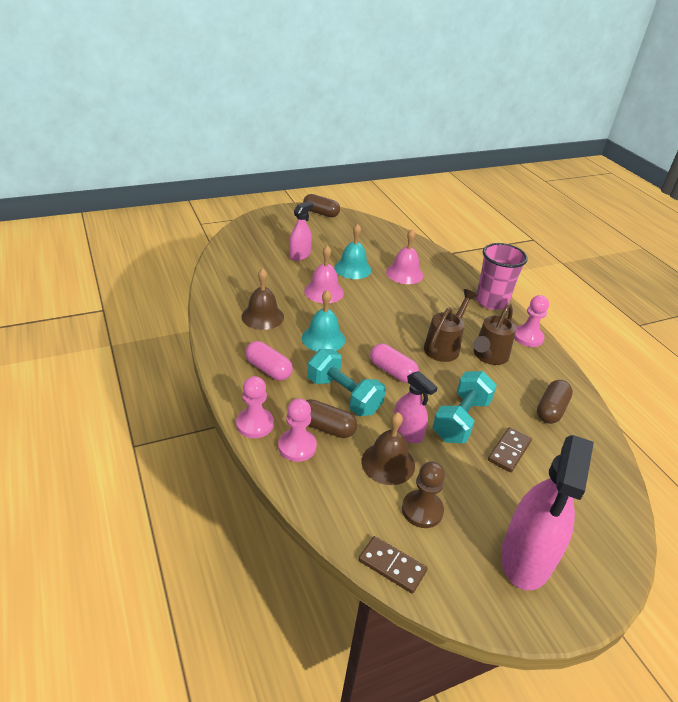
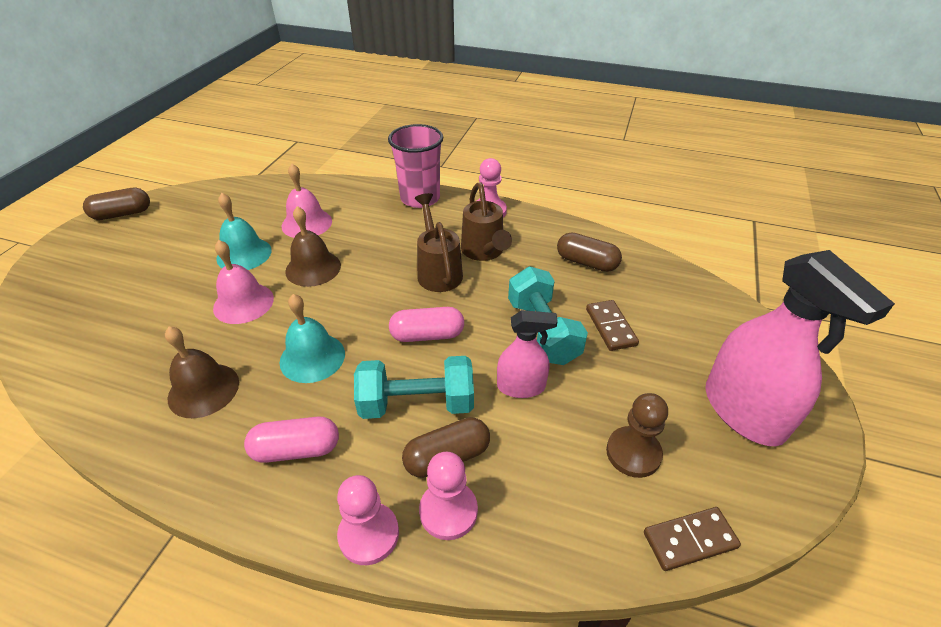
camera: 45 degrees left, 5 degrees up
pink spray bottle [289,201,313,261] -> none
brown bell [361,412,415,485] -> brown bell moved to [285,206,341,287]
brown capsule [537,380,573,424] -> brown capsule turned 45 degrees counterclockwise [557,232,622,272]

